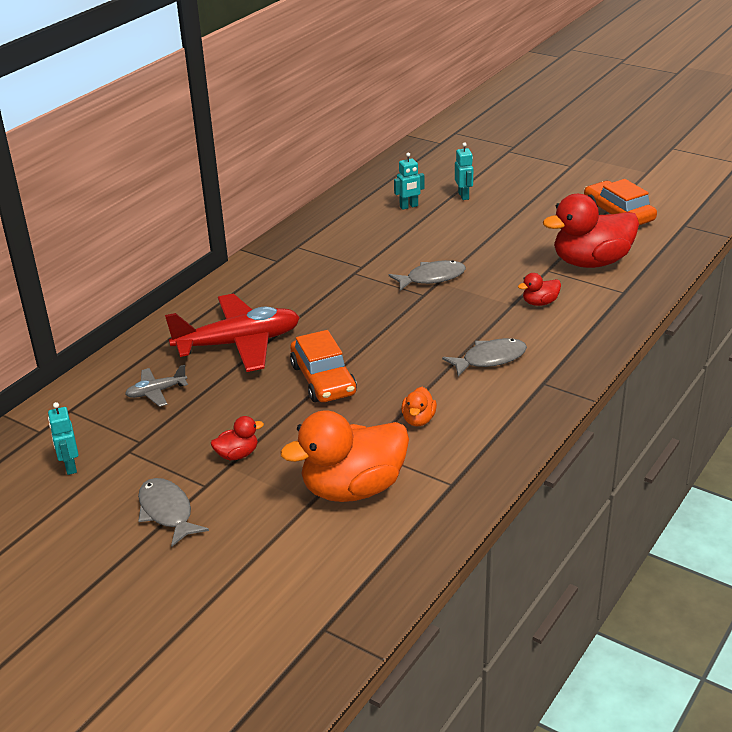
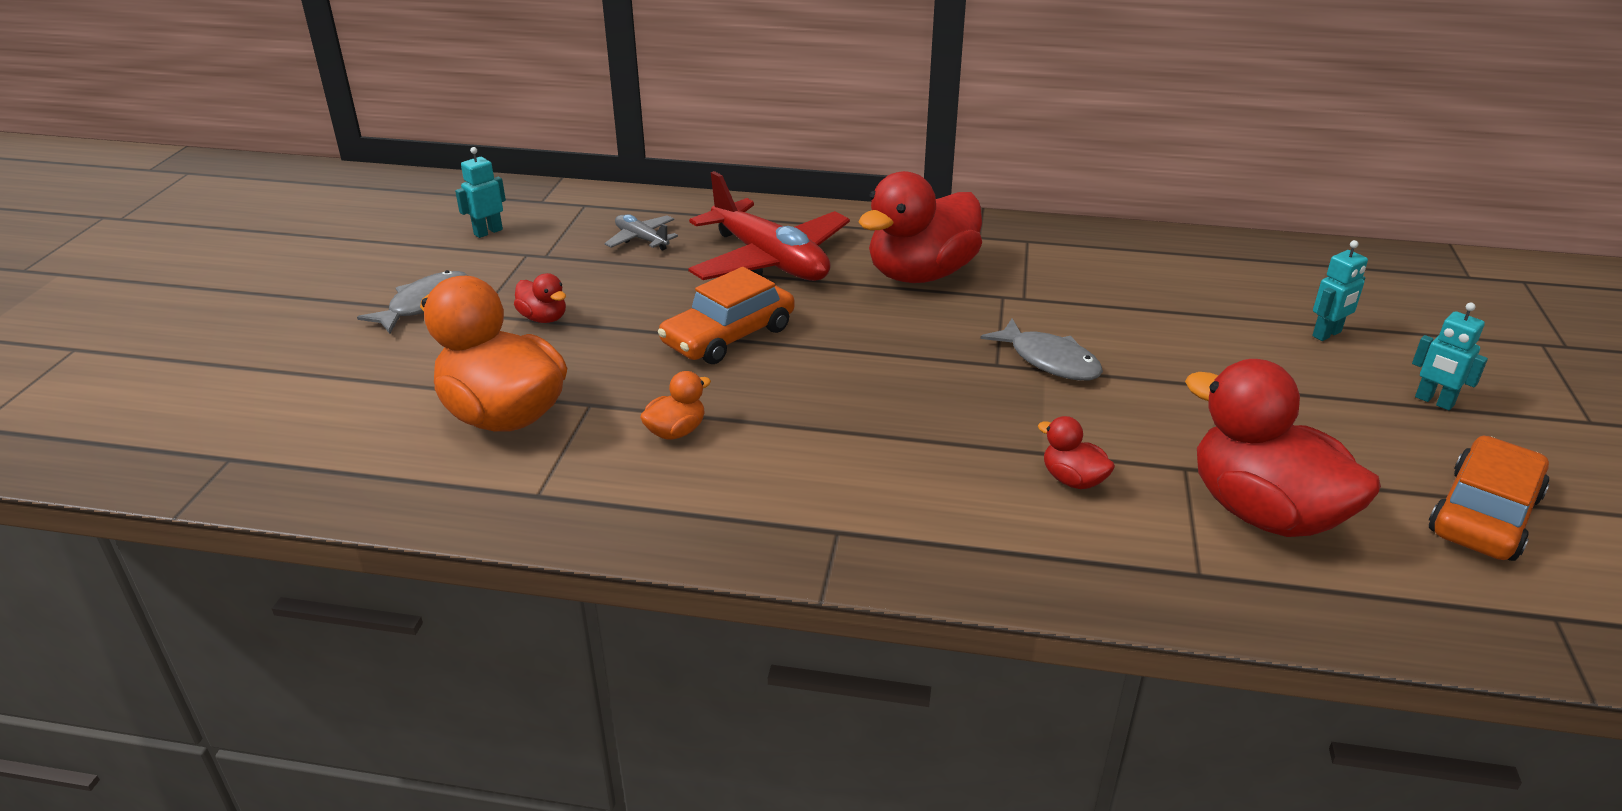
camera: 65 degrees right, 0 degrees up
turquoise robot [394,152,424,210] -> turquoise robot moved to [1412,303,1488,410]
orange duck [401,387,437,426] -> orange duck turned 150 degrees clockwise [640,371,711,440]
grey fish [442,338,527,377] -> none
none -> red duck [858,171,982,283]

